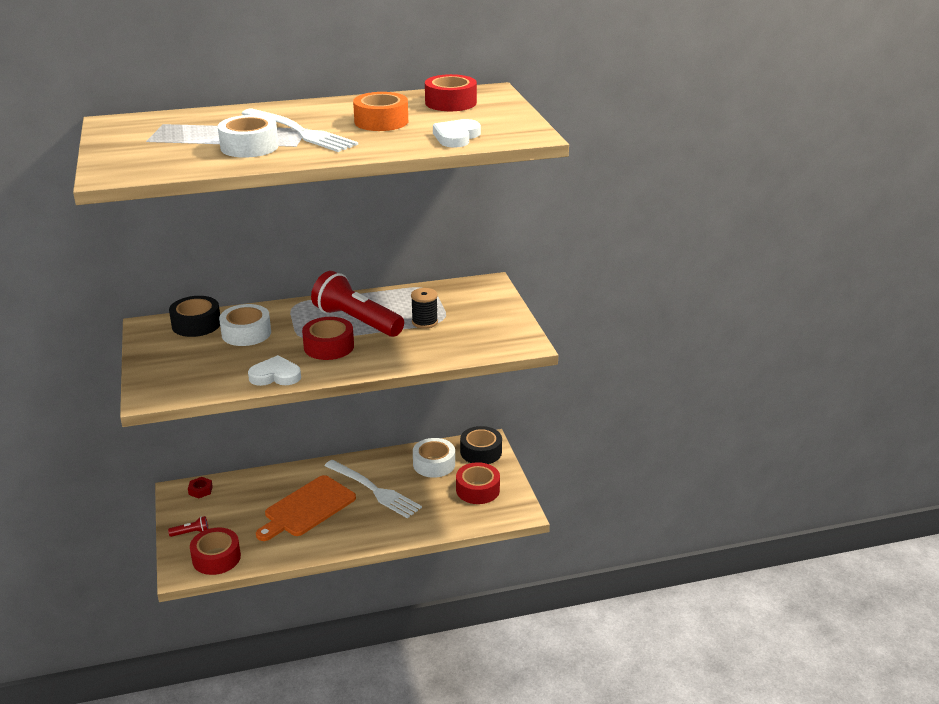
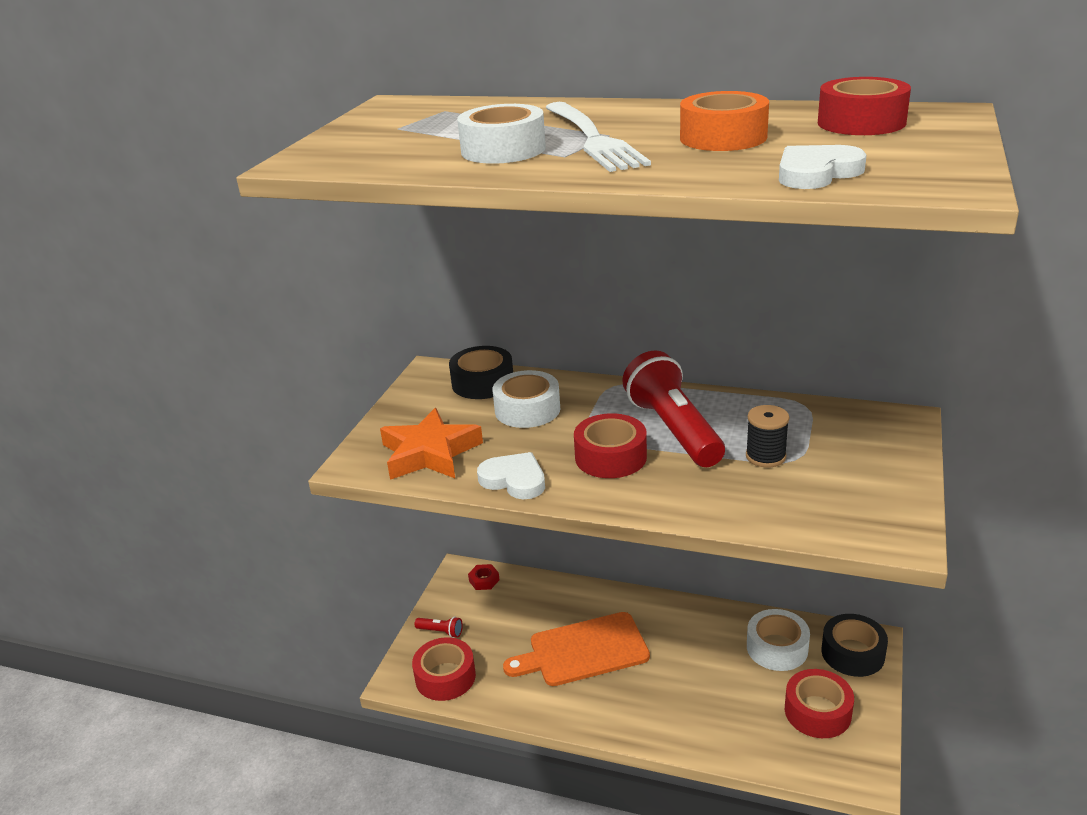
camera: 35 degrees right, 0 degrees up
white fork [324,460,422,519] -> none
none -> orange star [380,408,483,480]

